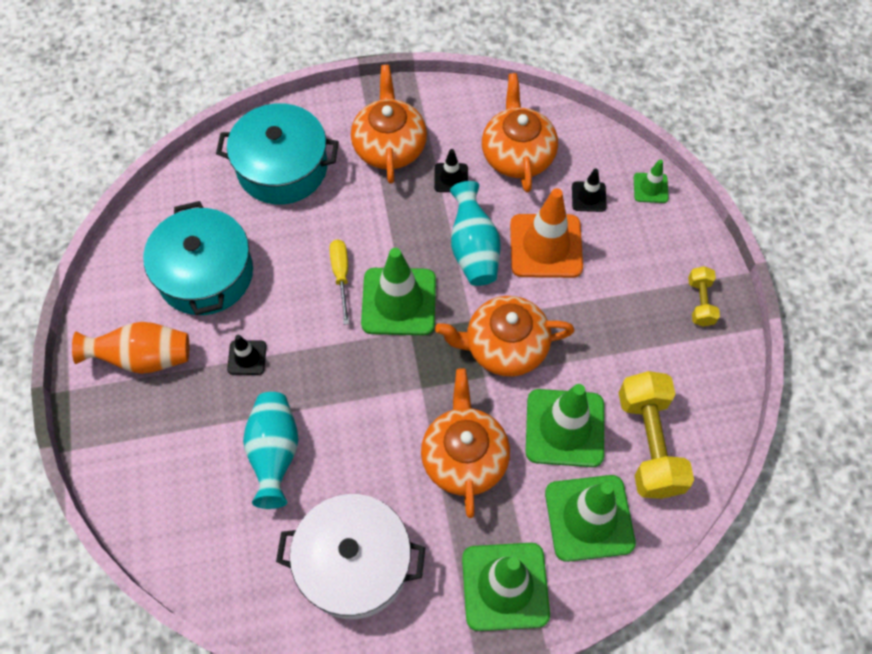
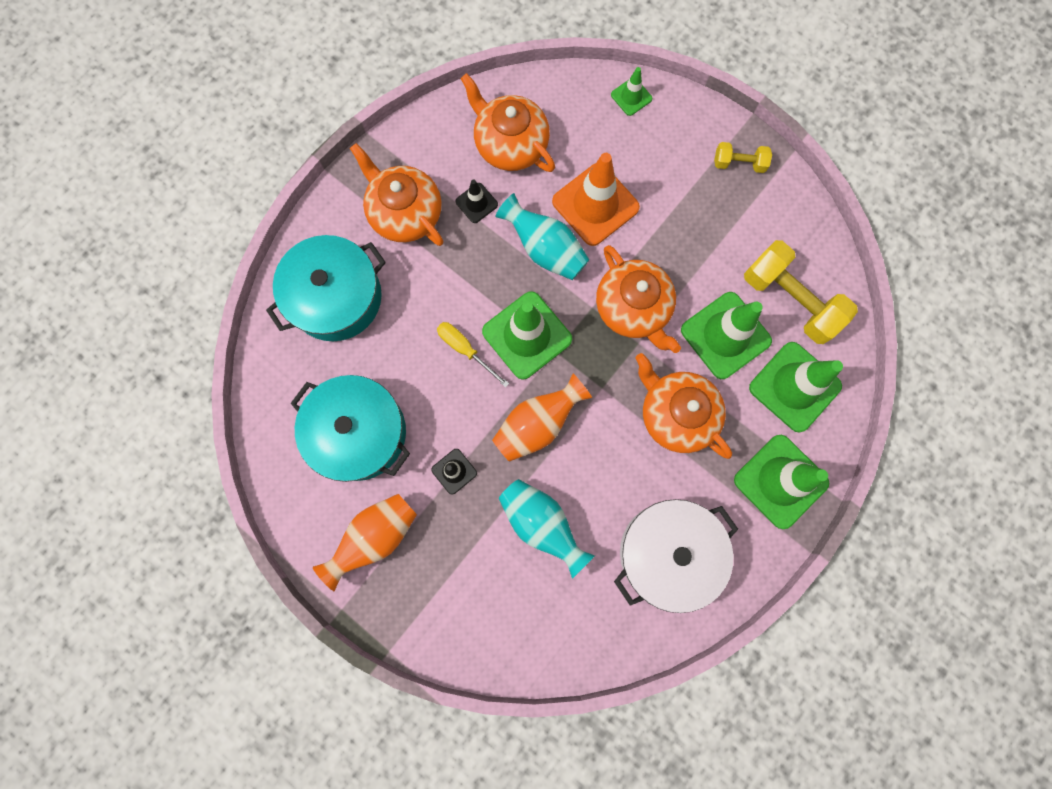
camera: 40 degrees left, 15 degrees up
orange teapot [435,296,574,377] -> orange teapot turned 75 degrees counterclockwise [596,245,681,353]
black traffic cone [572,168,607,212] -> none
yellow dumbbell [688,266,720,327] -> yellow dumbbell turned 45 degrees counterclockwise [714,142,772,173]
none -> orange vase [492,374,592,462]

